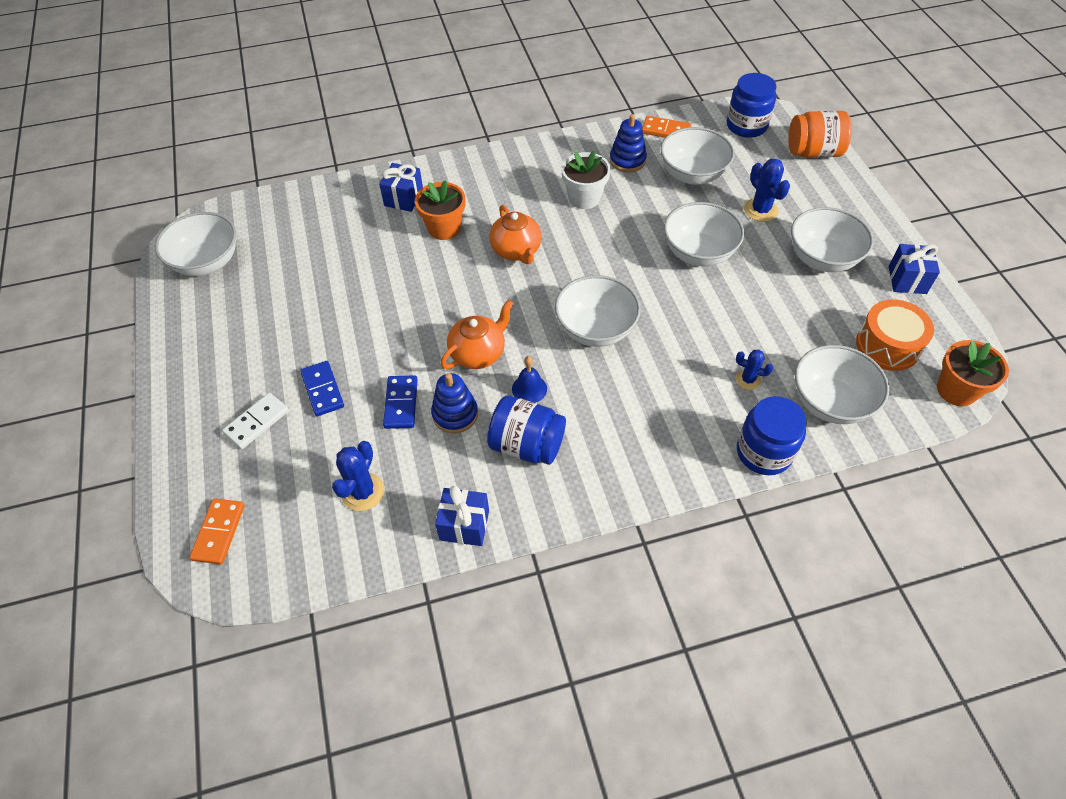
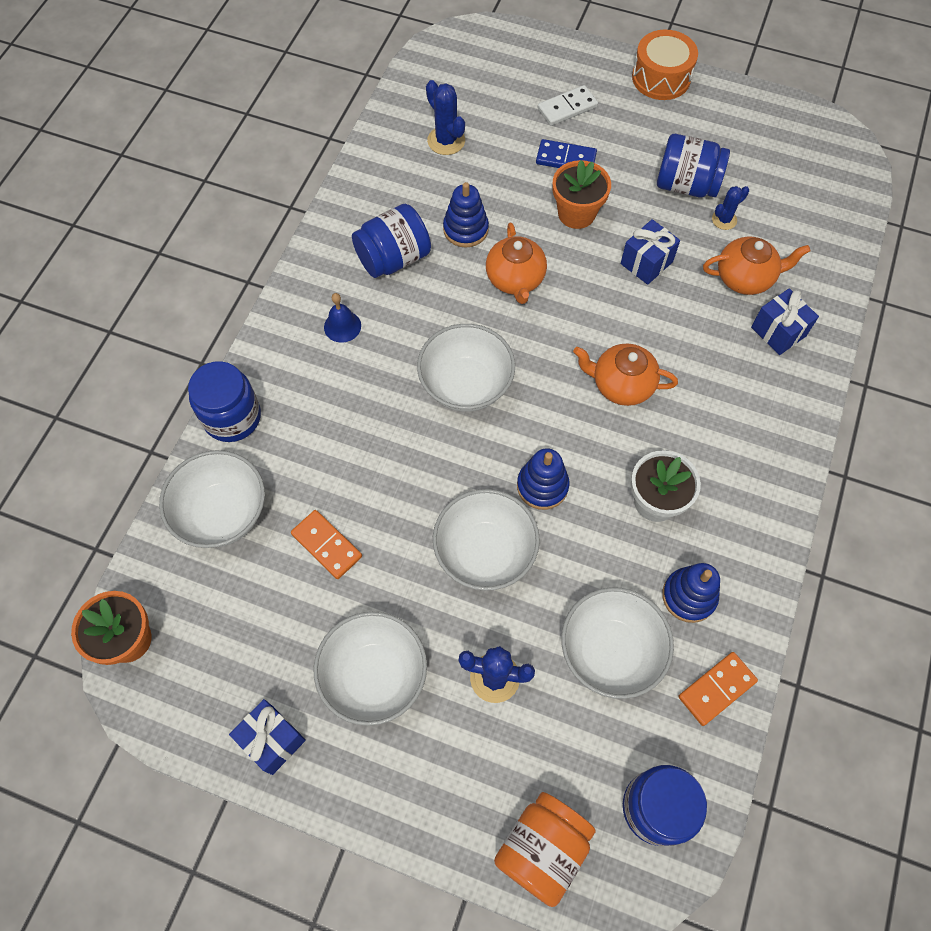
camera: 125 degrees right, 10 degrees up
white bowl [155,212,236,276] -> none
orange domino [189,498,245,564] -> orange domino moved to [291,510,362,579]
white domino [222,393,289,449] -> white domino turned 75 degrees clockwise [538,85,598,126]
blue domino [383,375,418,429] -> none
orange flower pot [415,180,465,240] -> orange flower pot moved to [552,160,611,229]
blue gift [435,486,489,546] -> blue gift moved to [621,219,680,285]
blue bell [512,356,547,403] -> blue bell moved to [324,293,361,343]
blue cactus [736,350,773,390] -> blue cactus moved to [712,186,749,230]
orange drum [856,300,934,371] -> orange drum moved to [632,29,698,100]
none -> blue stacking toy [517,448,569,510]
none -> blue jar [657,134,730,198]
none -> orange teapot [703,237,811,295]

